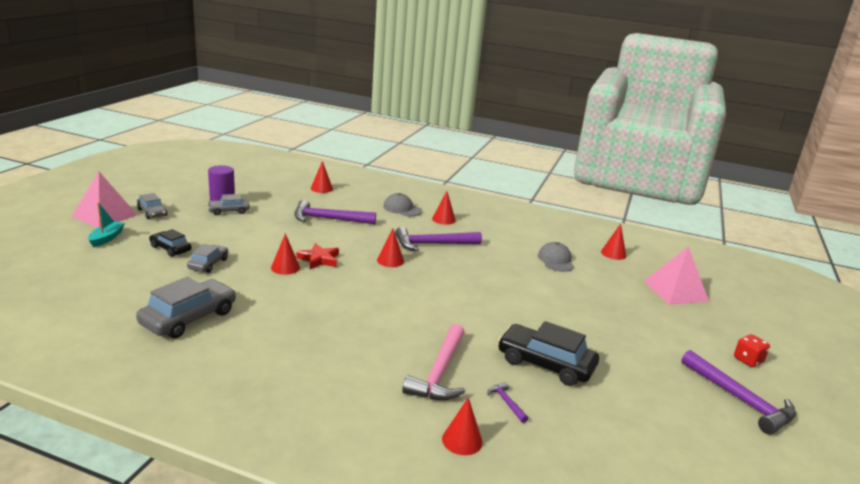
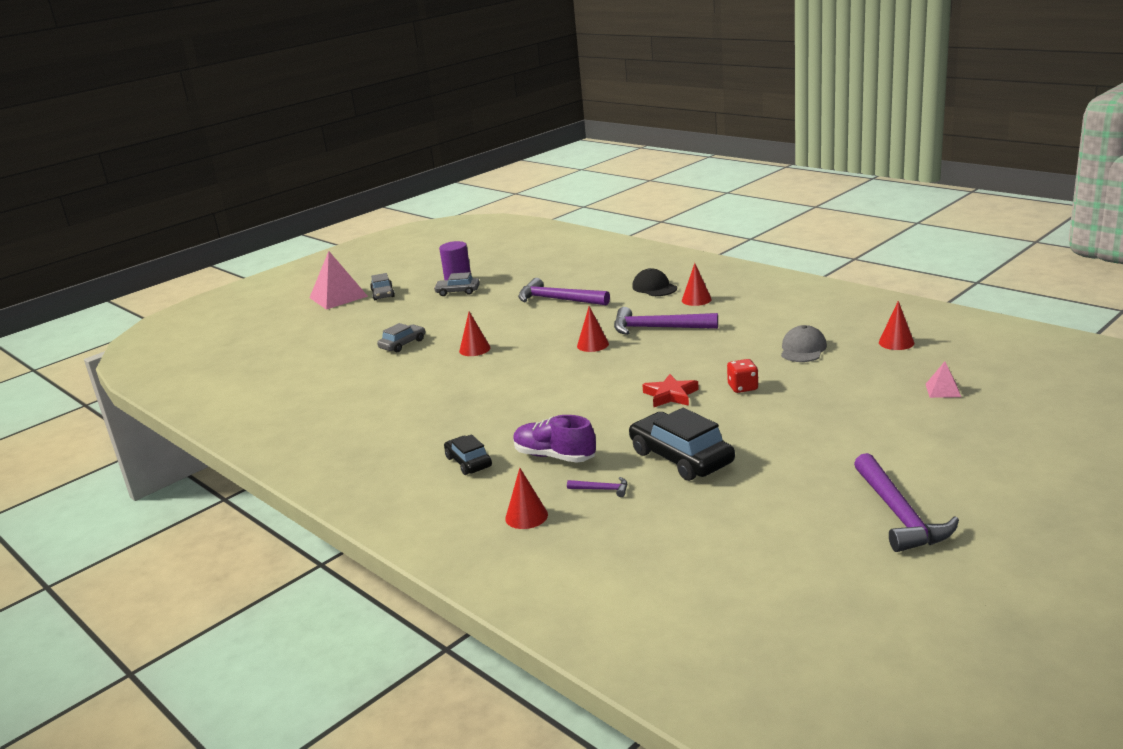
camera: 30 degrees right, 0 degrees up
turquoise boat [88,203,125,247] -> none
grey car [136,277,236,338] -> none
black car [149,229,192,257] -> black car moved to [444,434,492,475]
red star [297,243,339,269] -> red star moved to [642,374,699,407]
red cone [311,161,333,193] -> none
grey cap [383,193,422,216] -> black cap [632,268,677,296]
pink hammer [402,324,465,400] -> purple shoe [513,415,596,463]
purple hammer [487,382,528,423] -> purple hammer turned 105 degrees clockwise [567,477,627,497]
pink pyramid [644,246,709,305] -> pink pyramid [926,362,961,398], size x0.48
red dice [734,334,770,367] -> red dice moved to [727,359,758,393]

